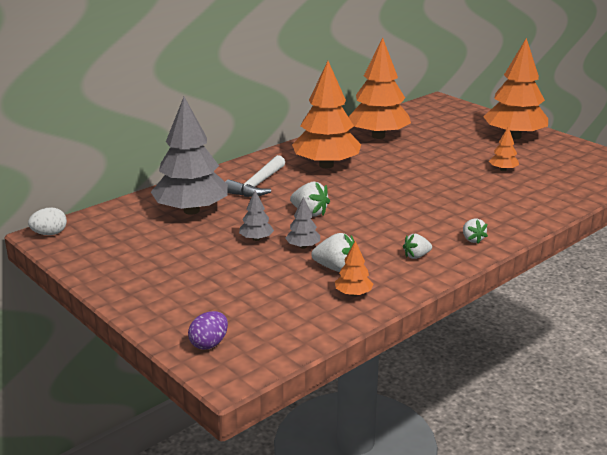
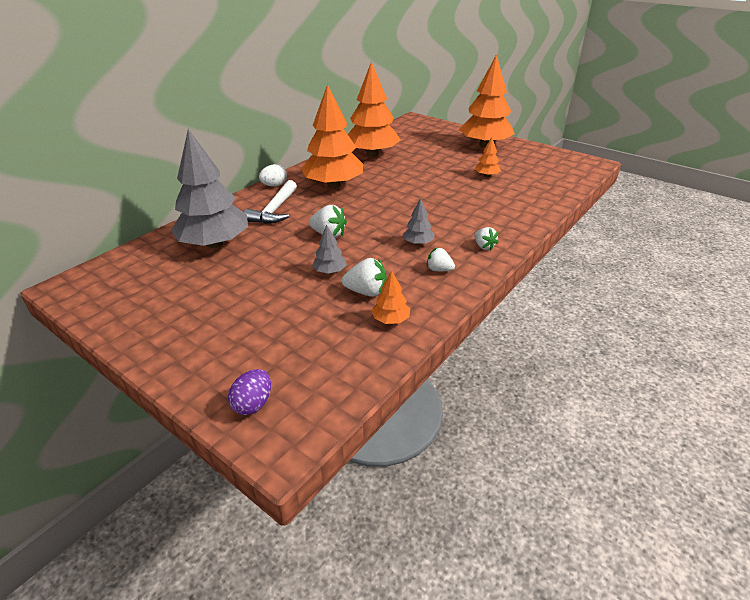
camera: 10 degrees left, 10 degrees up
white egg [28,207,67,235] -> white egg moved to [259,164,287,187]
grey tree [239,191,274,241] -> grey tree moved to [403,198,435,245]
white strawberry [403,234,432,259] -> white strawberry turned 60 degrees clockwise [427,248,455,271]

